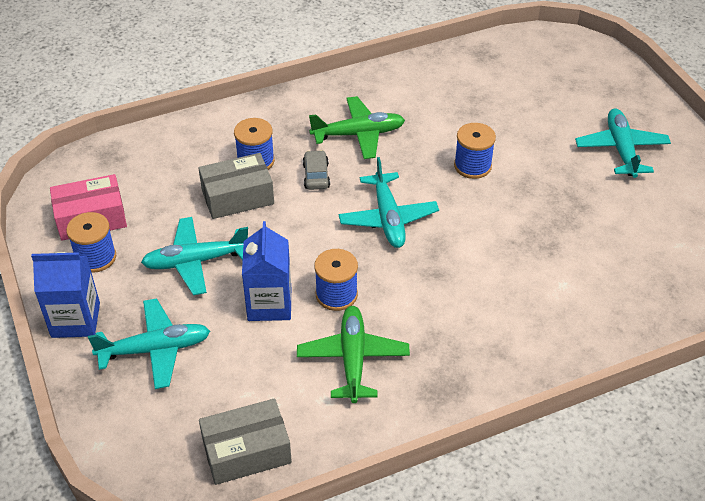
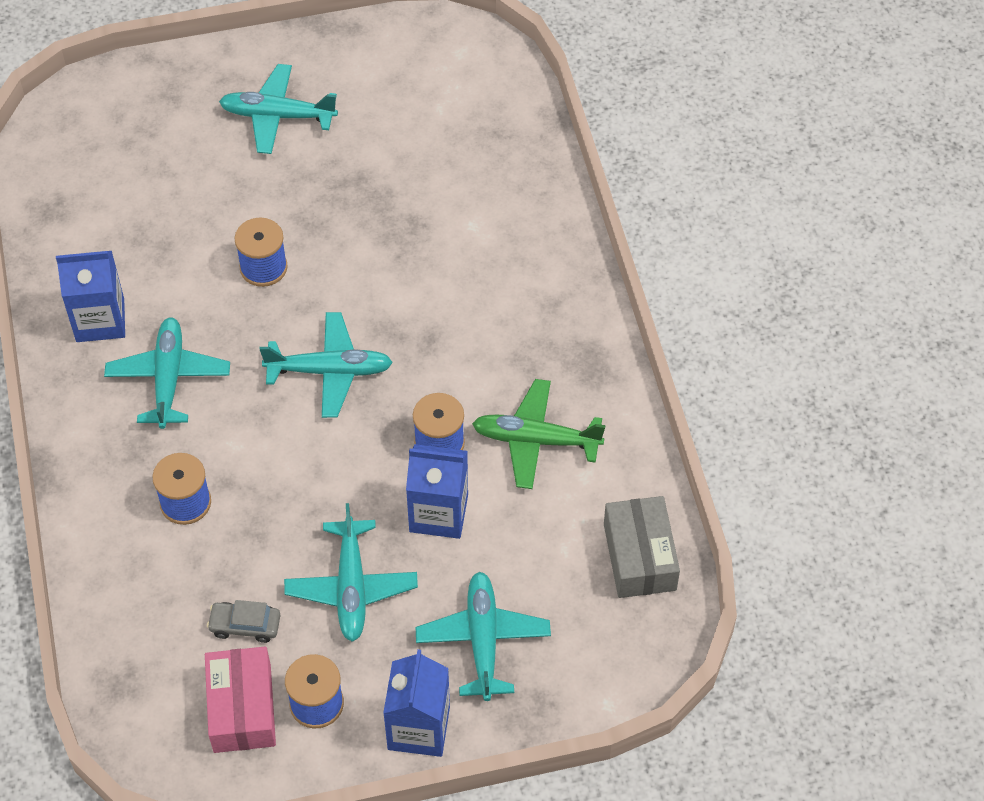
camera: 80 degrees left, 10 degrees up
grey box [199,153,274,219] -> none
grey car [303,150,330,190] -> grey car moved to [207,600,280,643]
green plane [309,96,405,159] -> turquoise plane [104,317,230,429]
none -> blue carton [56,251,125,342]

